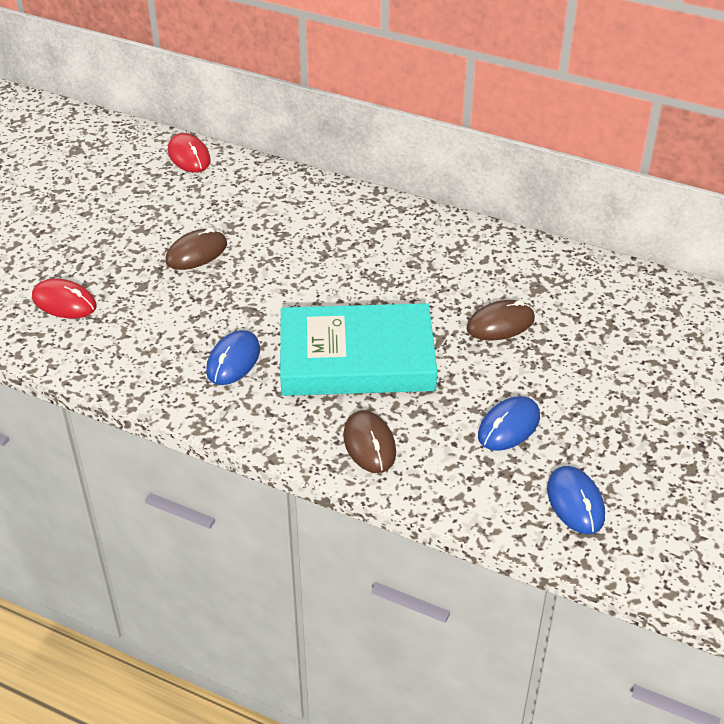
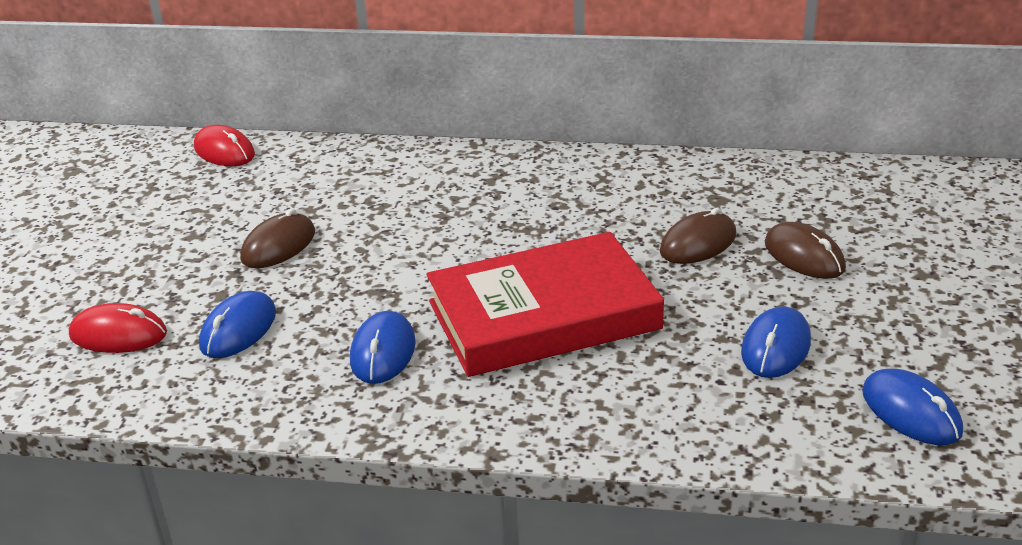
camera: 15 degrees left, 10 degrees down
turquoise book [280,303,437,396] -> red book [427,232,664,377]
brown mouse [343,410,396,473] -> brown mouse moved to [765,222,846,279]
none -> blue mouse [199,291,276,358]

